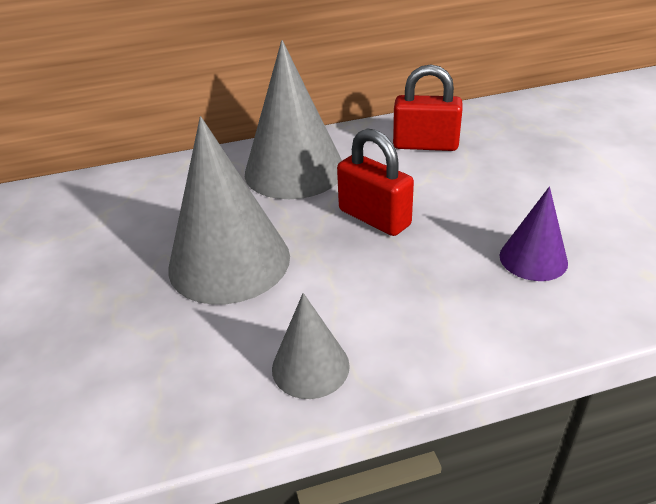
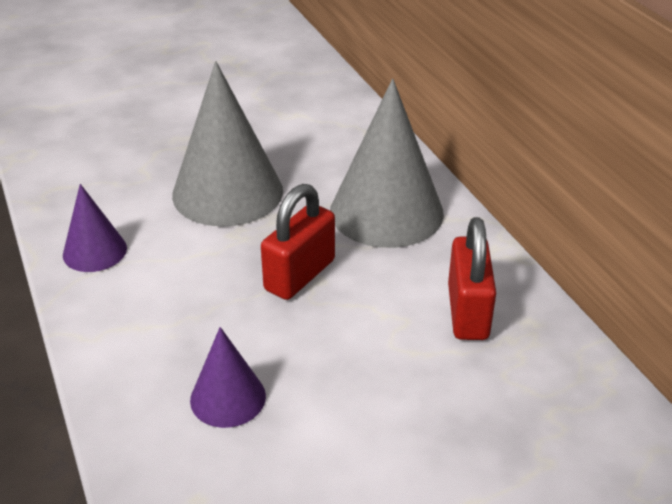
camera: 80 degrees right, 0 degrees up
grey cone [272,293,350,399] -> purple cone [63,184,127,272]

